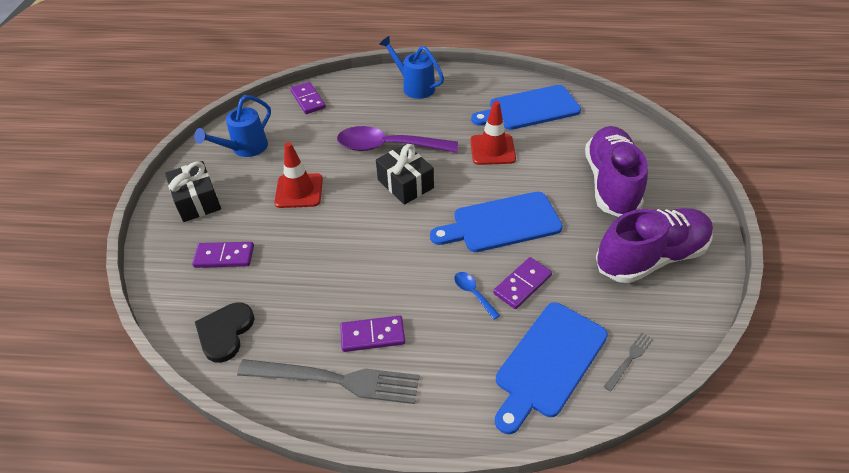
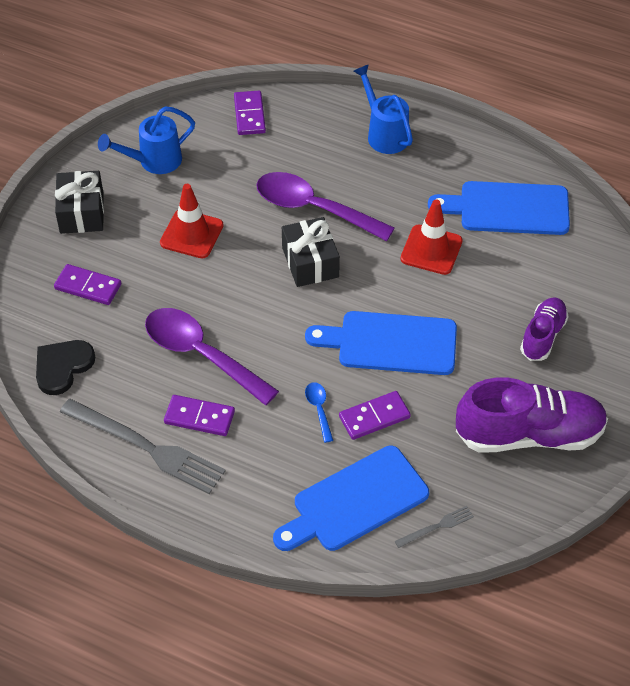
camera: 20 degrees right, 5 degrees up
purple shoe [585,126,648,217] -> purple shoe [520,297,569,361], size x0.56
none -> purple spoon [145,308,279,405]

